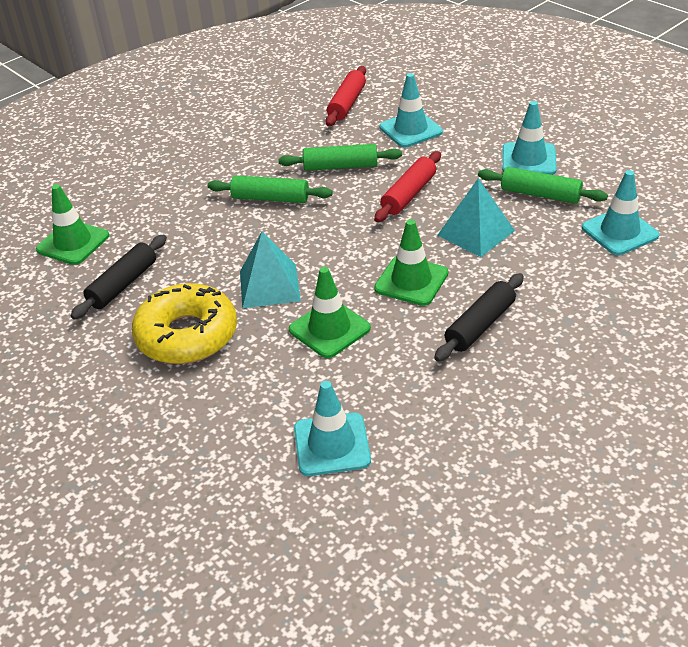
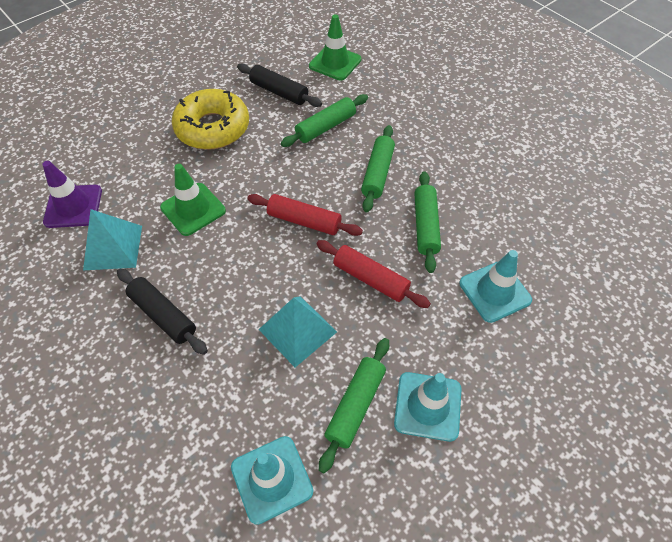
camera: 90 degrees right, 15 degrees up
turquoise pyramid [240,232,301,308] -> turquoise pyramid moved to [83,209,142,270]
turquoise traffic cone [294,381,371,476] -> purple traffic cone [42,161,102,228]
red rolling pin [326,66,366,126] -> red rolling pin moved to [247,194,363,236]
green traffic cone [374,219,448,306] -> none
none -> green rolling pin [281,94,368,147]

